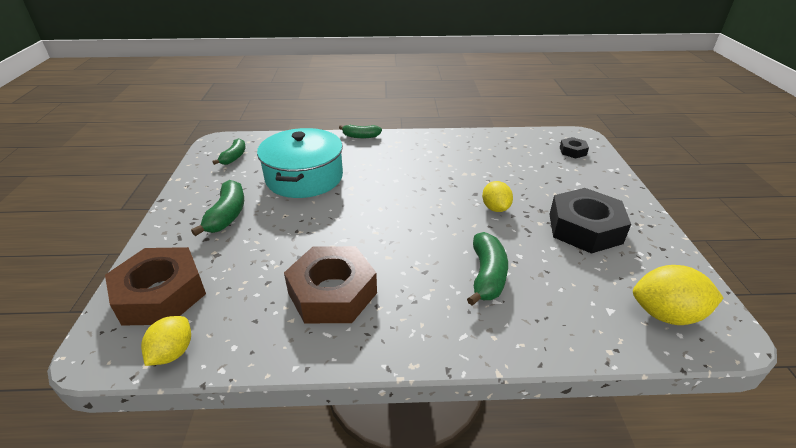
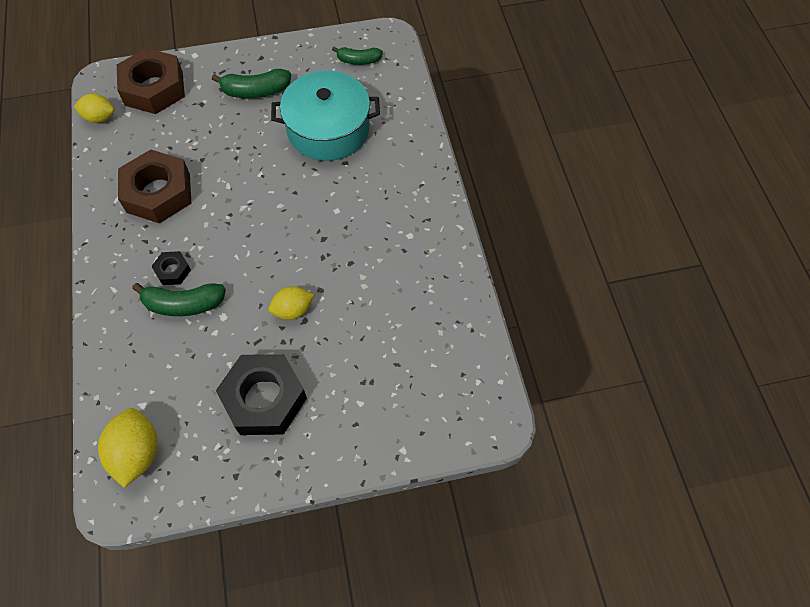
camera: 80 degrees right, 25 degrees up
green banana [339,125,382,138] -> none
black nut [560,137,589,159] -> black nut moved to [151,251,191,285]

